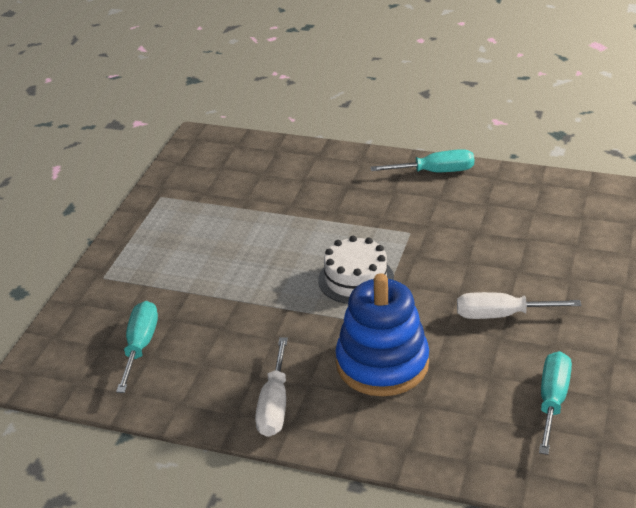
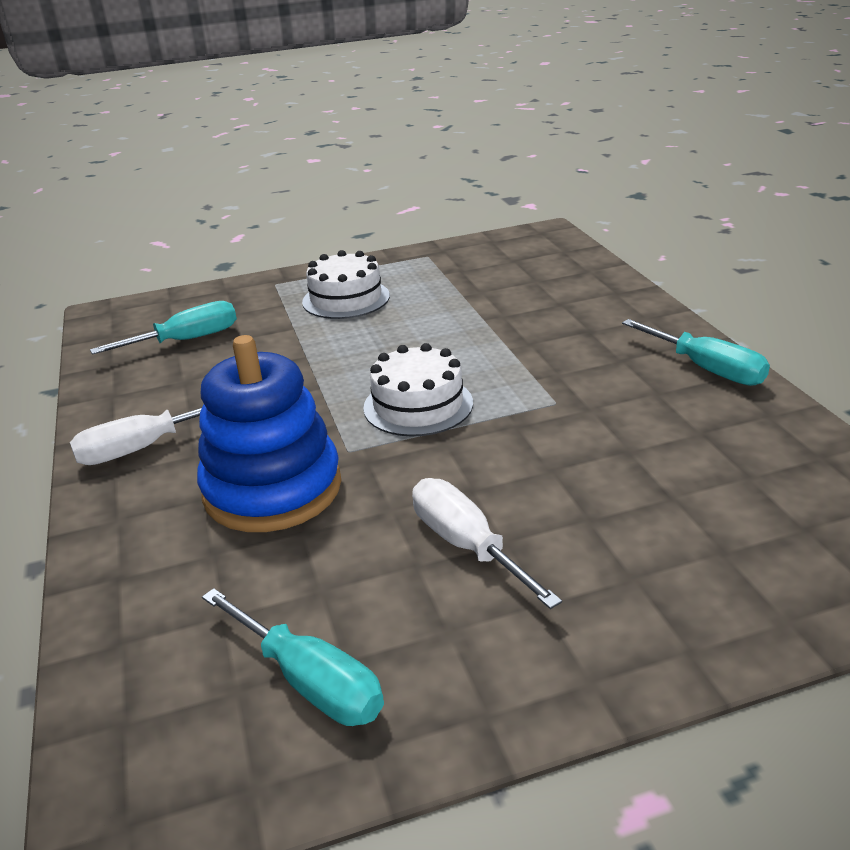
camera: 55 degrees right, 5 degrees down
turquoise screwdriver [539,351,572,455] -> turquoise screwdriver turned 60 degrees clockwise [202,588,384,726]
none -> white cake [302,250,390,319]

